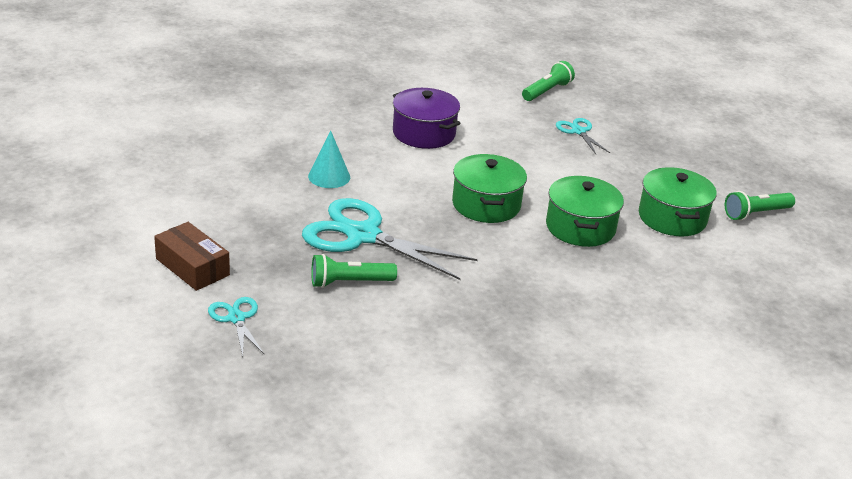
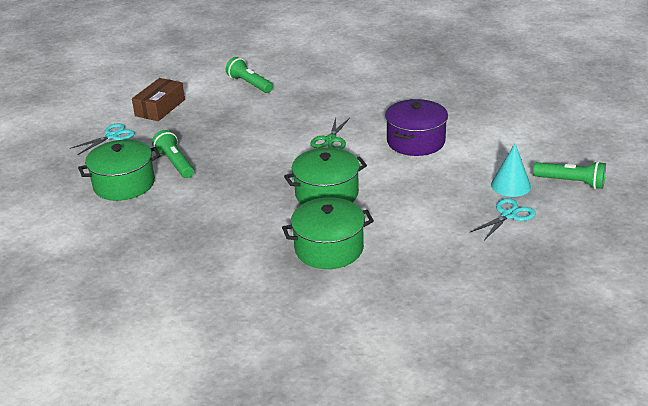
camera: 75 degrees right, 0 degrees up
turquoise scissors [302,198,478,280] -> none
turquoise cone [308,131,350,188] -> turquoise cone moved to [491,144,531,197]
green pot [639,167,716,237] -> green pot moved to [78,139,161,201]
green flashlight [725,191,795,221] -> green flashlight moved to [226,57,273,93]
none -> green scissors [310,118,350,149]

